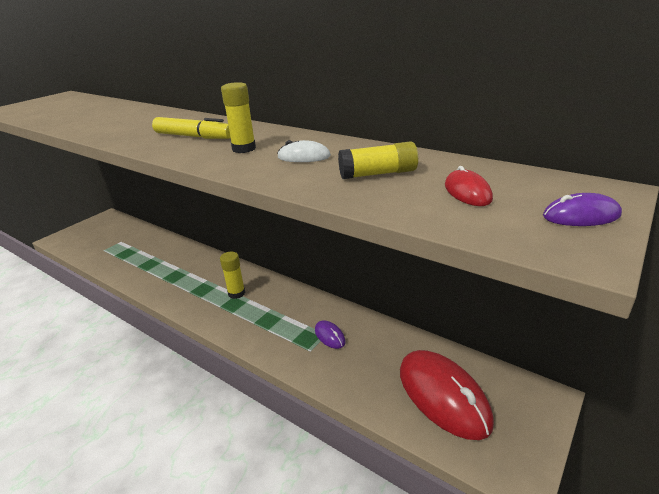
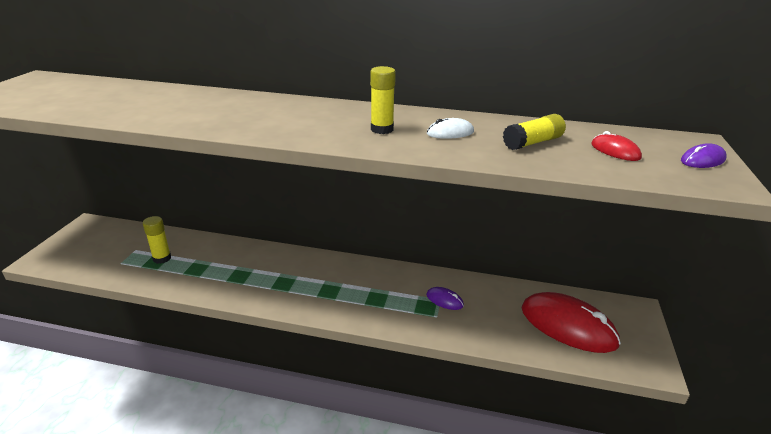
camera: 25 degrees left, 0 degrees up
yellow marker [152,117,231,139] -> none
yellow glue stick [220,252,245,299] -> yellow glue stick moved to [143,216,171,264]

